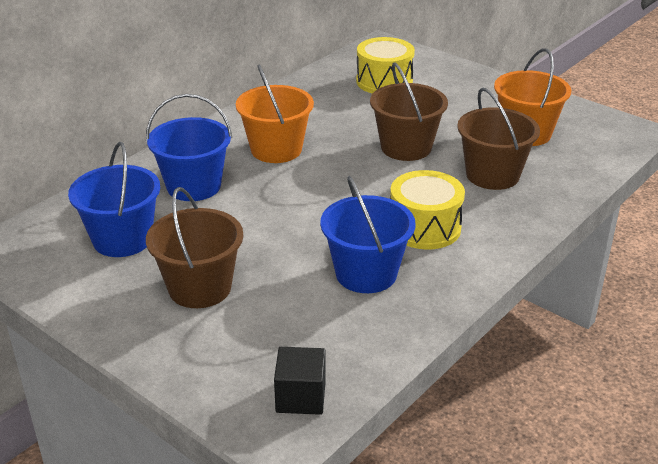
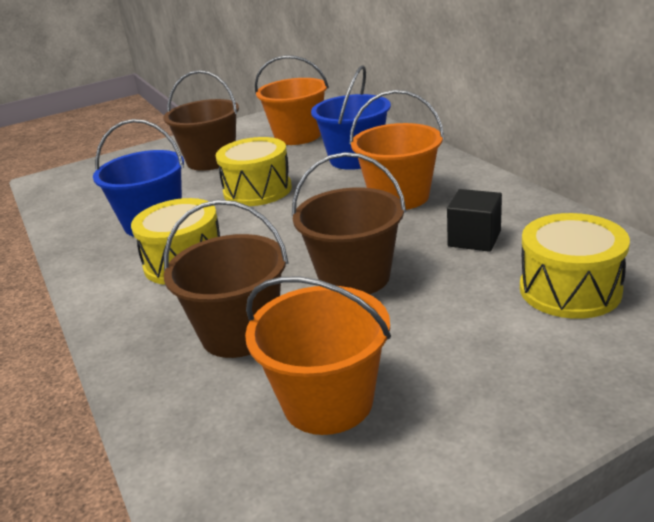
camera: 115 degrees right, 5 degrees down
blue bucket [68,142,160,257] -> orange bucket [255,55,329,145]
black cube [274,347,326,415] -> black cube moved to [447,189,502,252]
none -> yellow drum [216,137,292,206]

